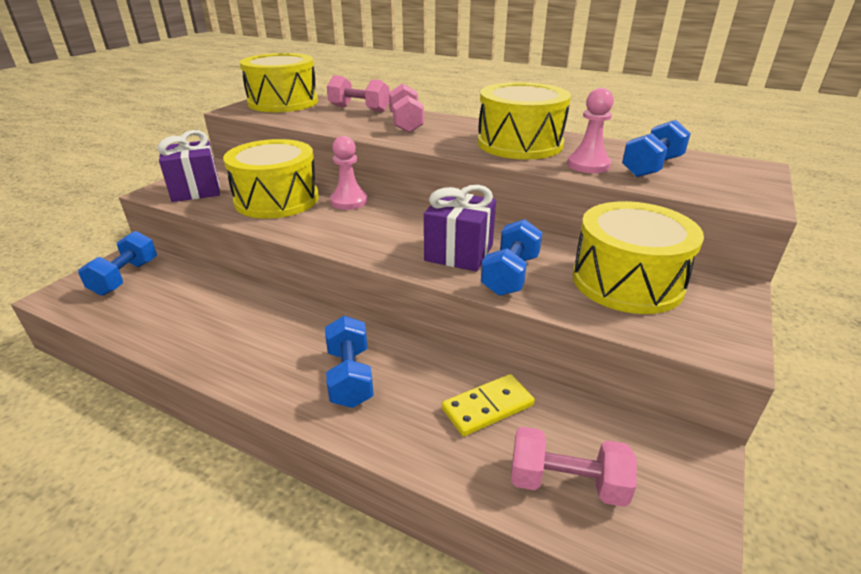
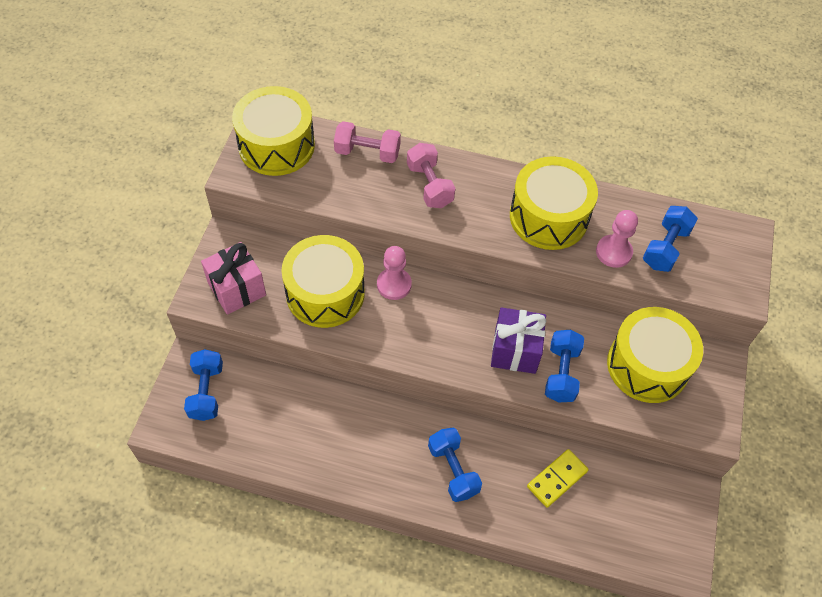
camera: 15 degrees left, 25 degrees up
purple gift [157,130,220,202] -> pink gift [201,242,266,315]
pink dumbbell [511,427,637,507] -> none

